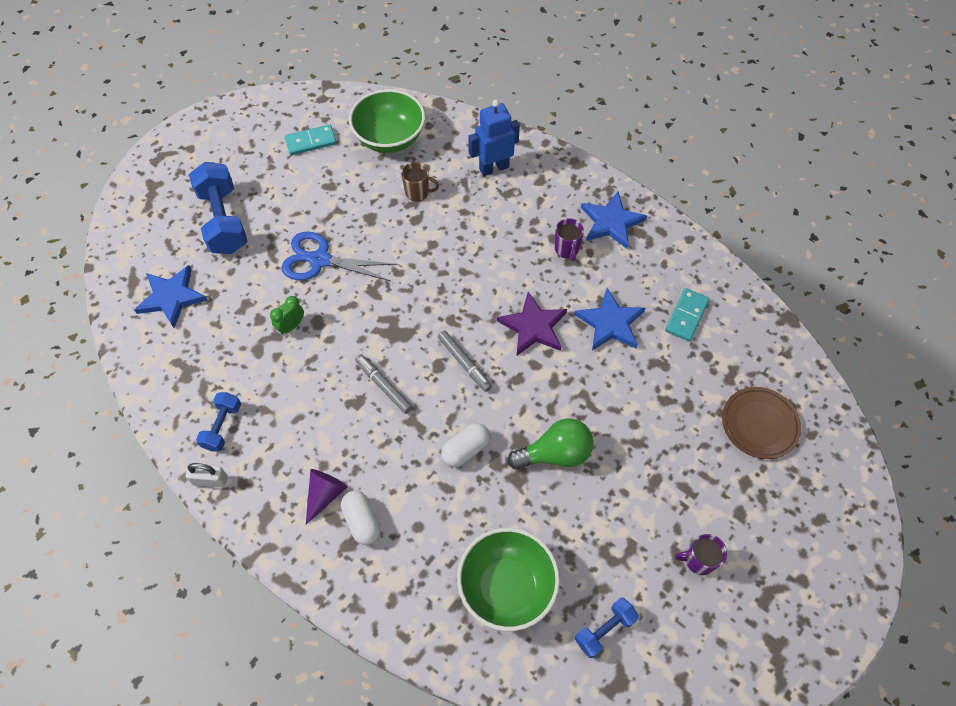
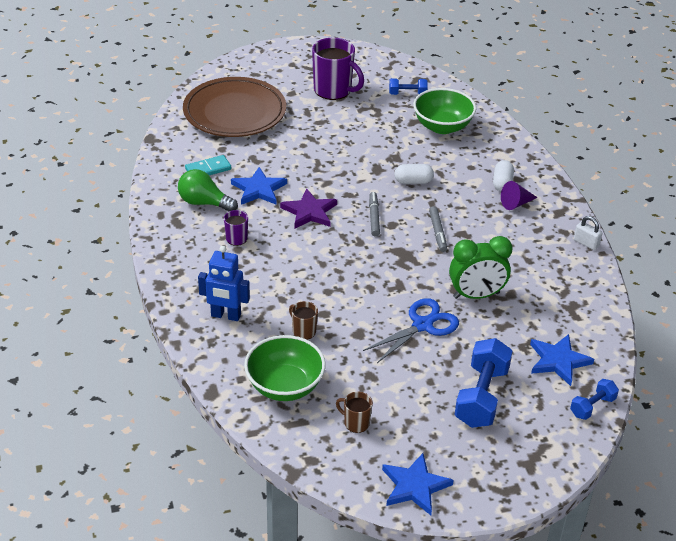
camera: 145 degrees left, 20 degrees down
blue dumbbell [196,392,241,452] -> blue dumbbell moved to [570,379,619,420]
green clock [270,296,304,335] -> green clock [449,236,513,299], size x2.06
blue scissors [281,231,397,281] -> blue scissors turned 90 degrees counterclockwise [363,298,459,363]
turquoise domino [285,124,337,155] -> brown mug [336,392,373,433]
green light bulb [507,419,594,469] -> green light bulb moved to [178,169,238,211]
blue star [581,192,647,249] -> blue star moved to [382,453,454,515]
purple mug [675,534,727,575] -> purple mug [312,38,364,100], size x2.02
brown plate [722,387,801,459] -> brown plate [183,77,286,137], size x1.93

